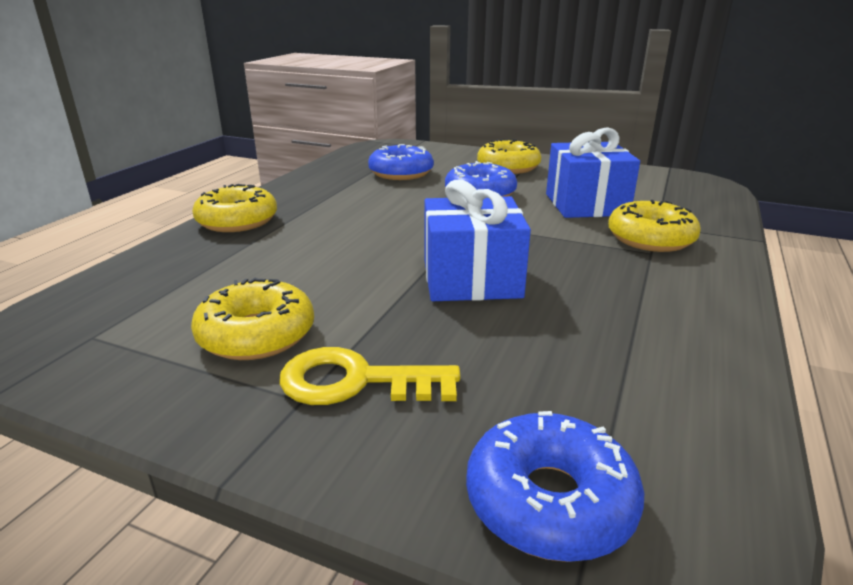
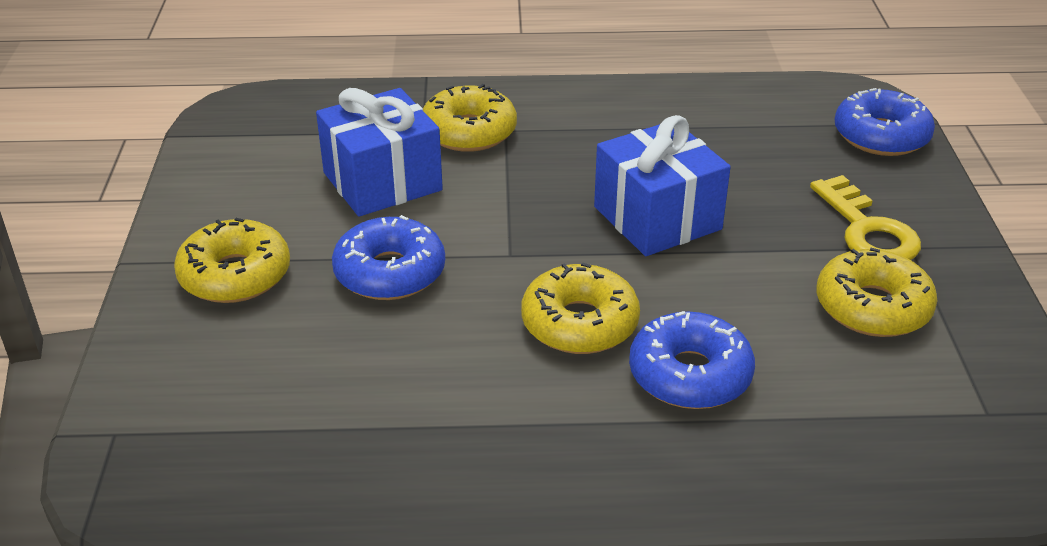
camera: 115 degrees left, 10 degrees up
yellow donut [192,184,277,232] -> yellow donut moved to [521,262,640,354]
blue donut [368,144,434,180] -> blue donut moved to [629,311,755,409]

